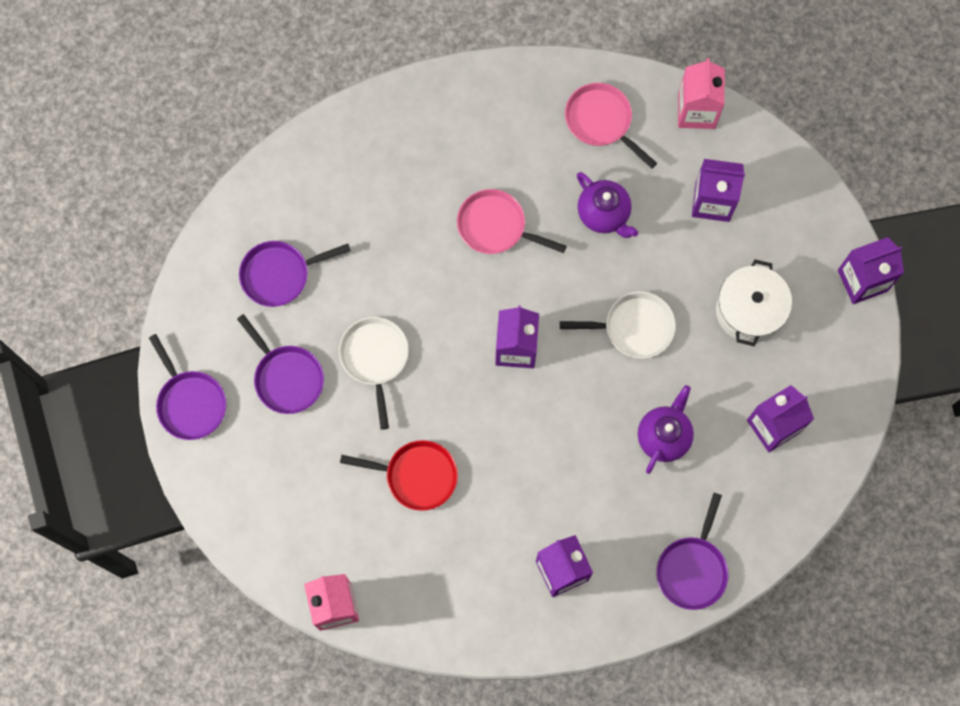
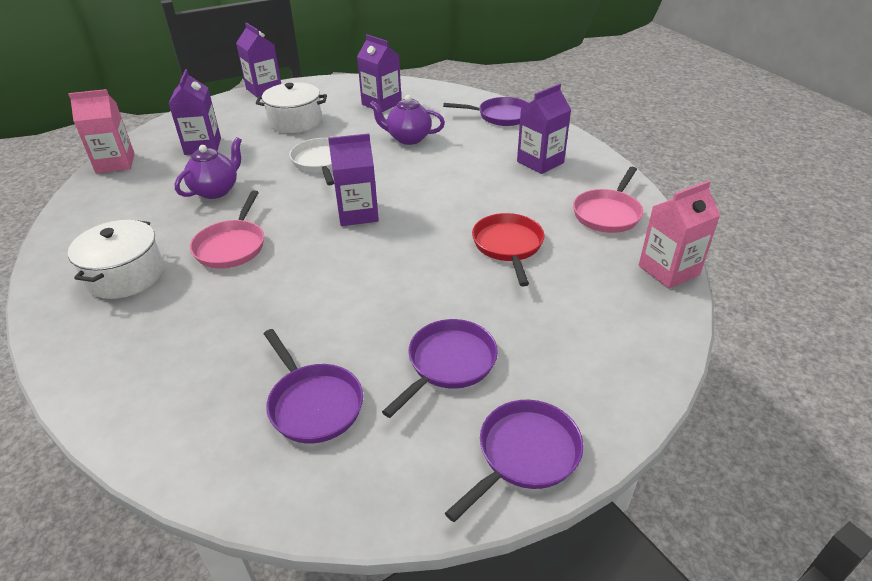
camera: 105 degrees left, 35 degrees down
white pan [339,317,409,430] -> none
pink pan [565,83,657,169] -> pink pan moved to [573,167,643,233]
none -> white pot [68,220,164,299]

